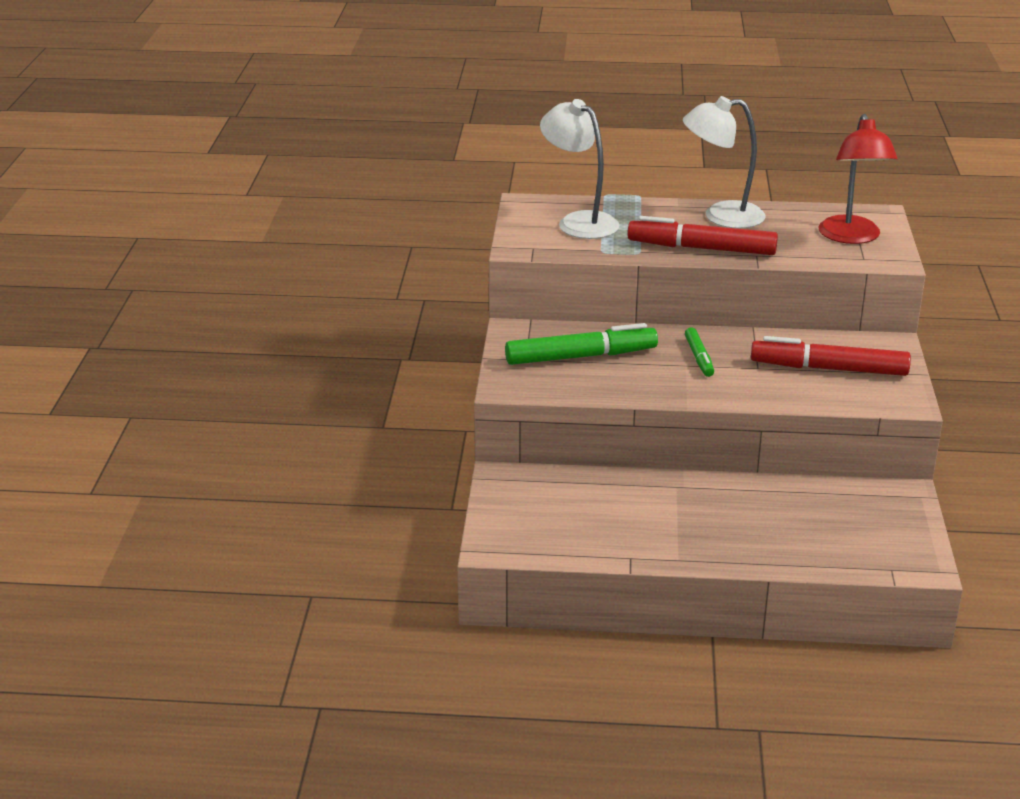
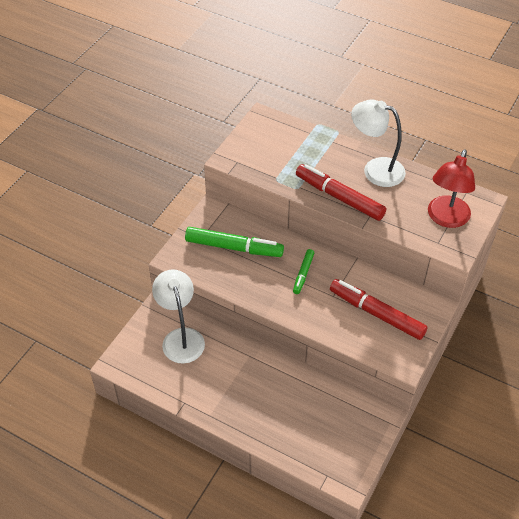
camera: 25 degrees right, 20 degrees up
white lamp [540,99,619,239] -> white lamp moved to [152,269,205,364]

